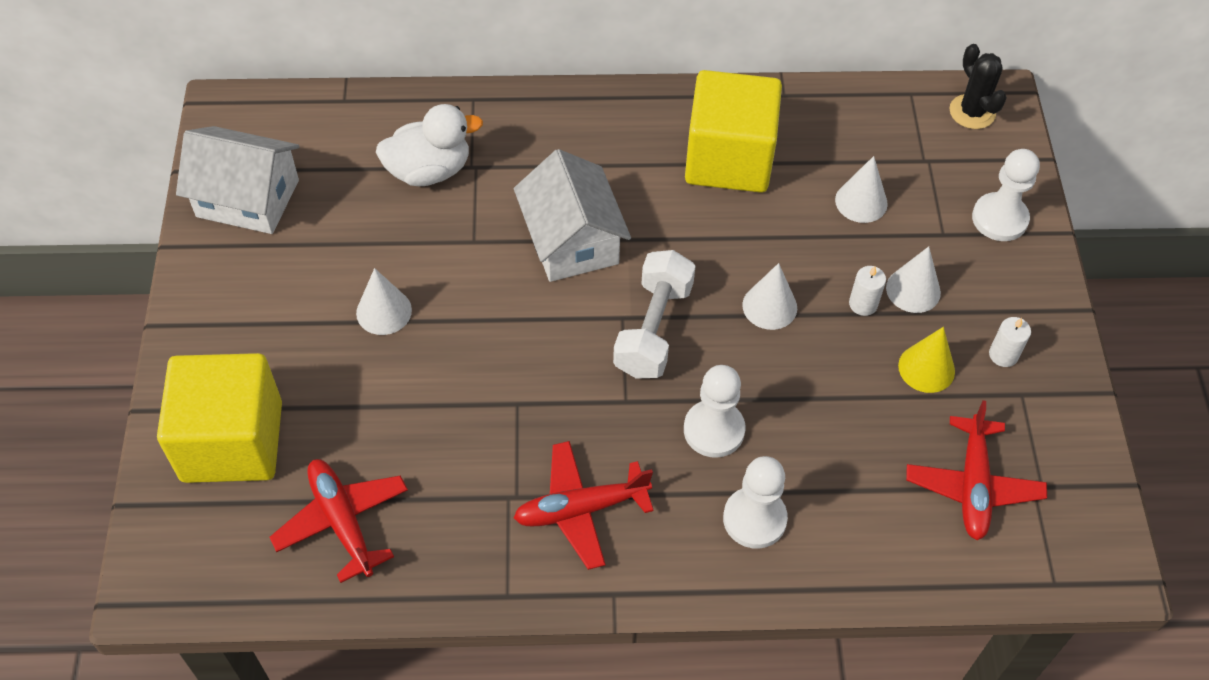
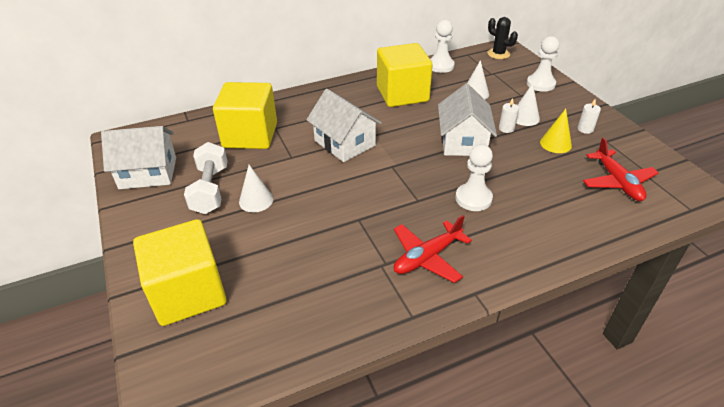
camera: 20 degrees left, 15 degrees down
red plane [270,459,408,583] -> none
white duck [376,104,483,186] -> yellow cube [213,82,277,149]
white dumbbell [613,250,696,379] -> white dumbbell moved to [184,142,228,214]
white pawn [723,456,788,549] -> white pawn moved to [430,20,455,73]
white cone [742,263,797,330] -> white house [438,84,497,156]

